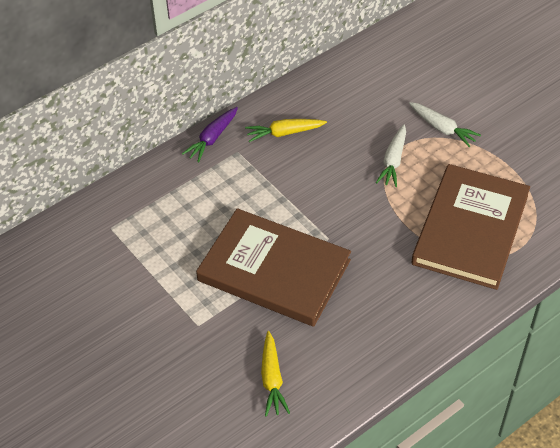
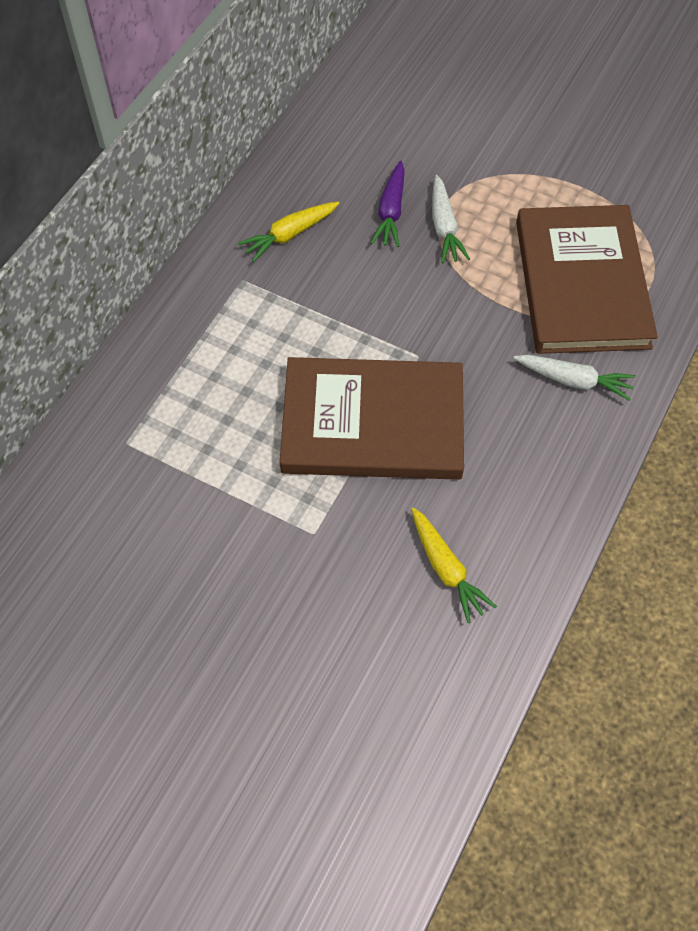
camera: 25 degrees left, 10 degrees up
purple carrot [182,107,238,162] -> purple carrot moved to [371,161,405,247]
white carrot [409,102,481,147] -> white carrot moved to [513,355,636,401]

